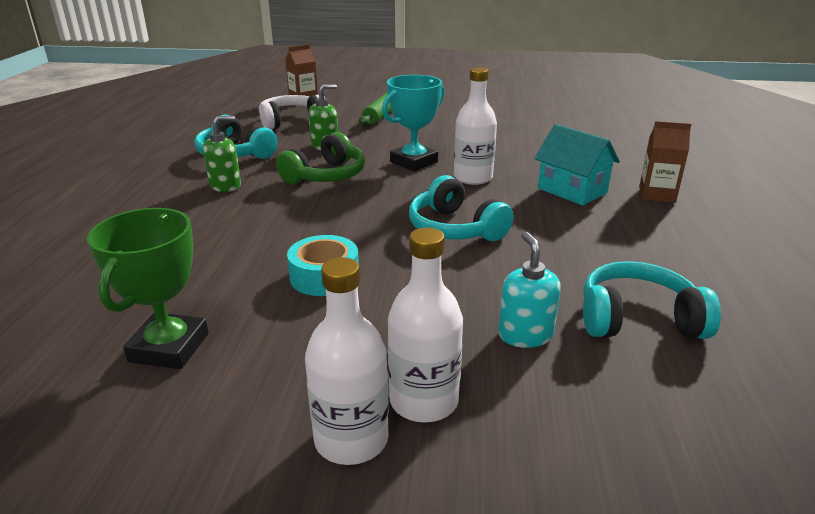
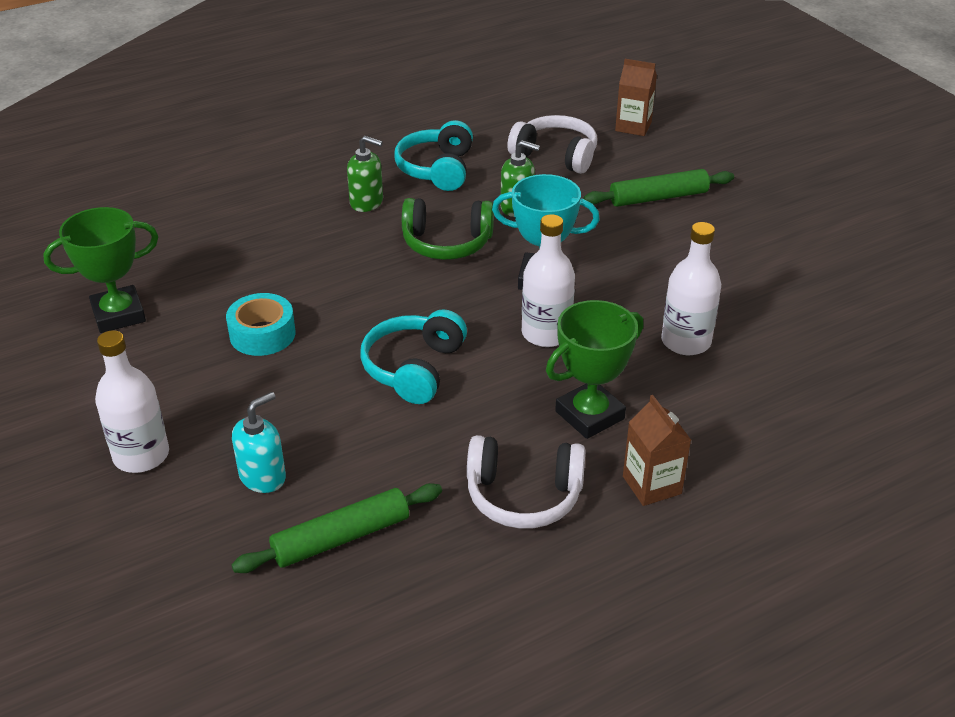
camera: 55 degrees right, 10 degrees up
white bottle [305,257,389,465] -> white bottle moved to [661,222,721,355]
turquoise house [535,124,620,206] -> green trophy [546,300,644,439]
turquoise headphones [583,261,721,339] -> green rolling pin [231,483,442,573]
none -> white headphones [467,435,586,529]

